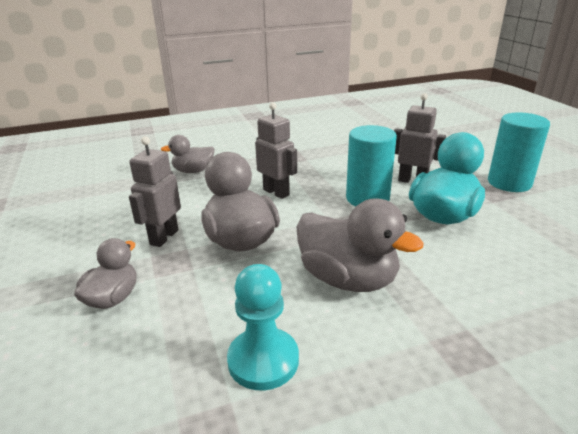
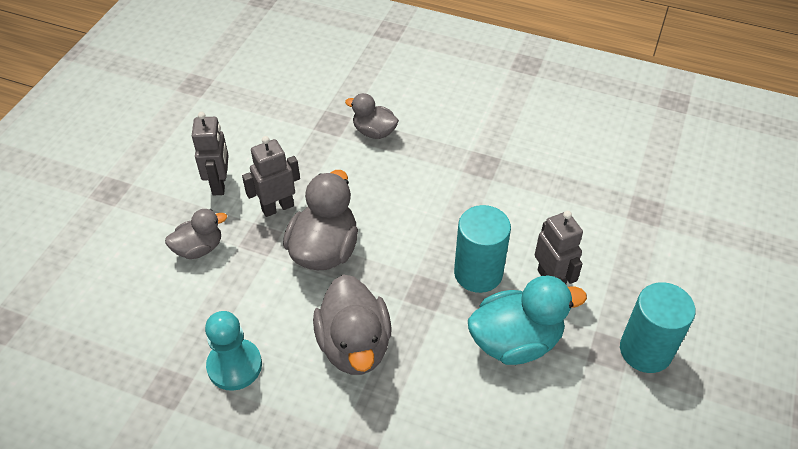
camera: 40 degrees right, 20 degrees up
grey robot [255,102,297,199] -> grey robot moved to [192,112,229,195]

